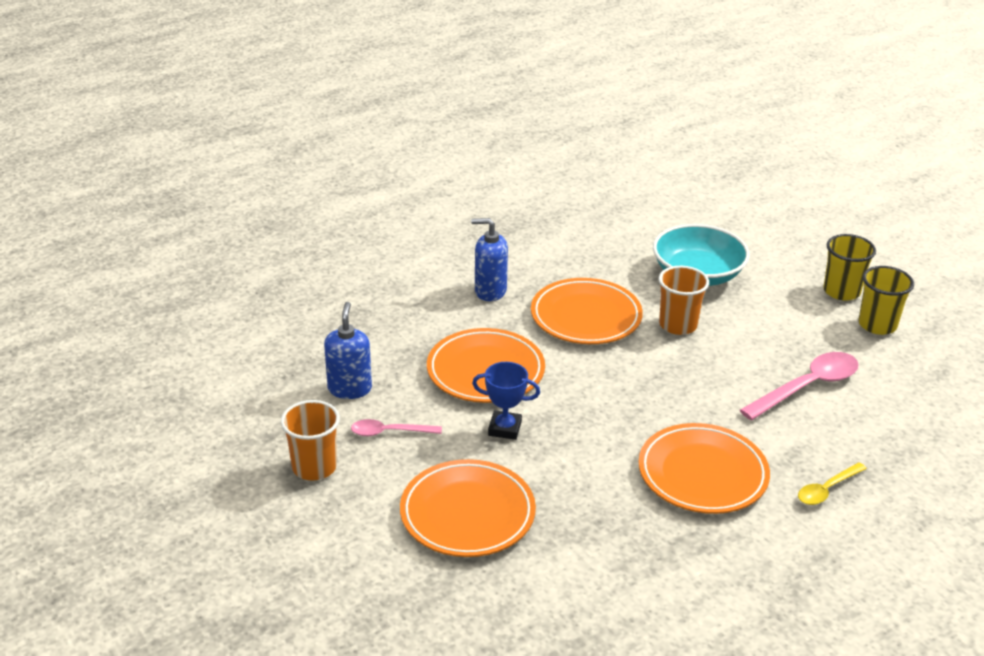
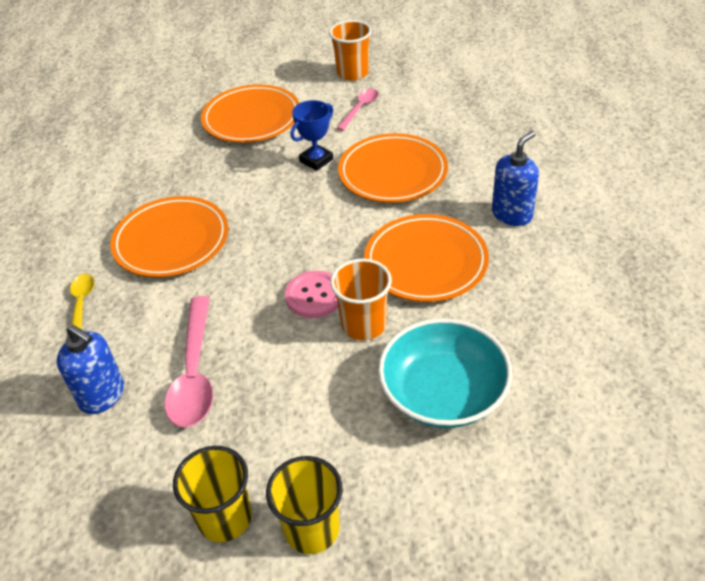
camera: 125 degrees right, 10 degrees up
blue soap dispenser [324,302,372,399] -> blue soap dispenser moved to [57,325,124,414]
none -> pink button [285,271,338,318]

